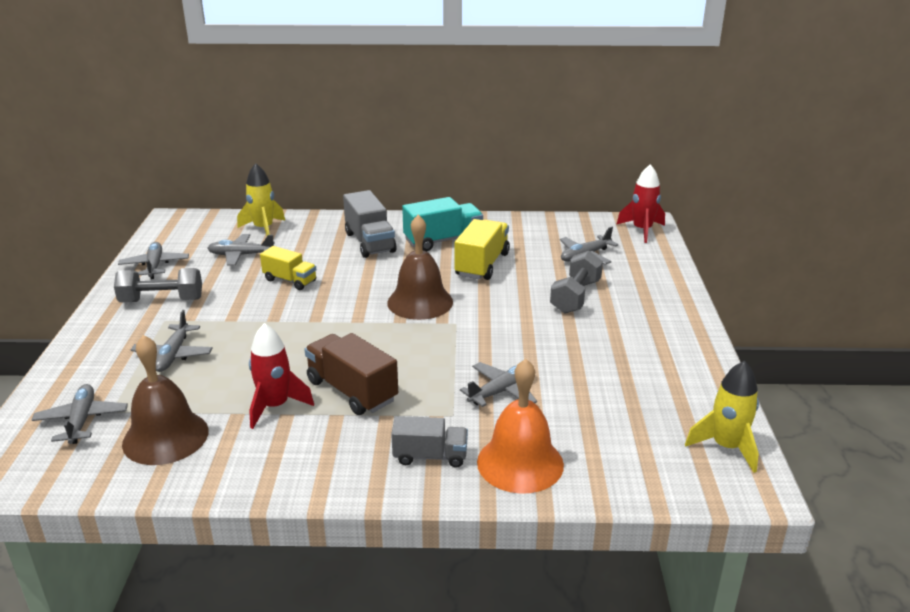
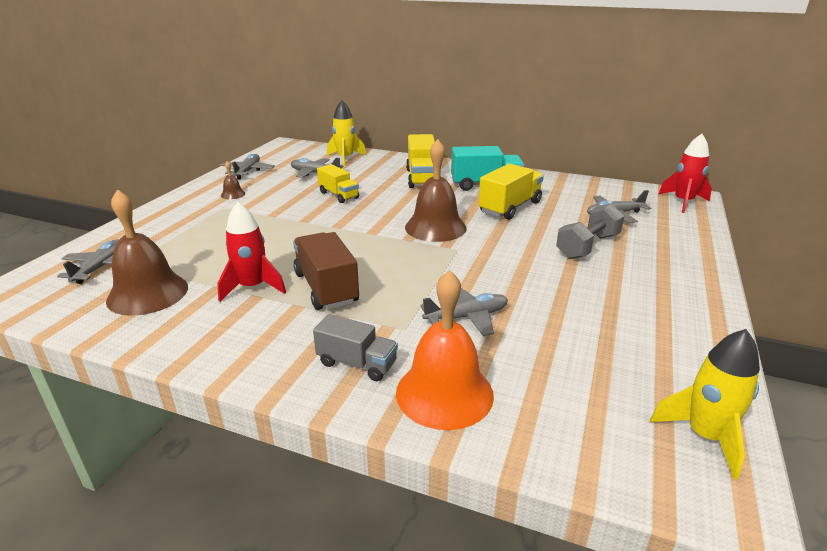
camera: 20 degrees right, 0 degrees up
grey dumbbell [114,268,202,303] -> brown bell [221,161,245,199]
grey plane [131,310,213,372] -> none
grey truck [343,190,397,258] -> yellow truck [406,134,435,188]

